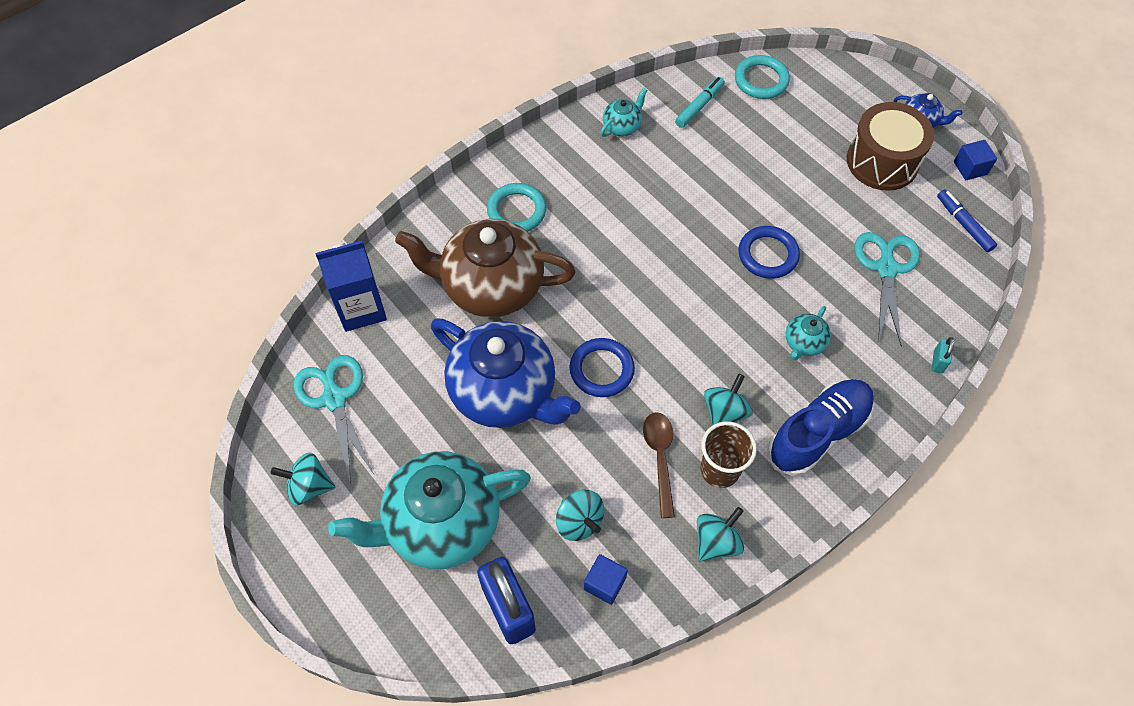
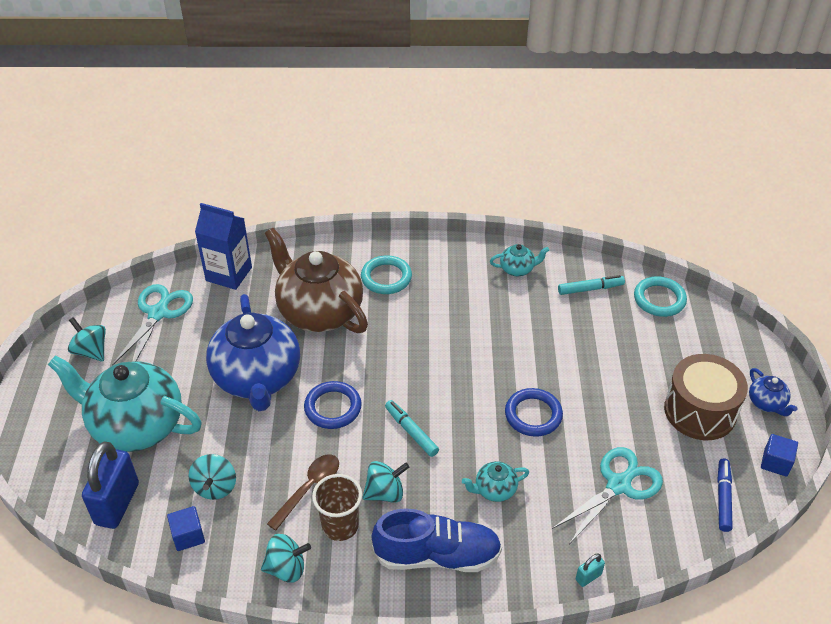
camera: 40 degrees right, 15 degrees down
none -> turquoise marker [385,400,439,457]

